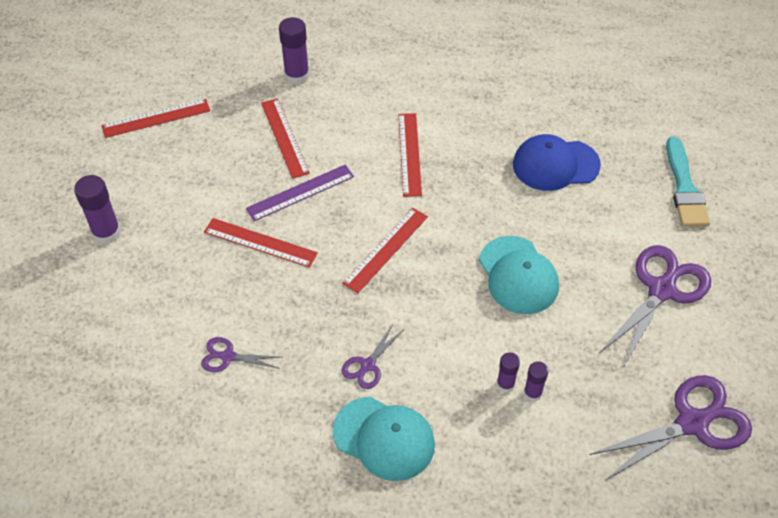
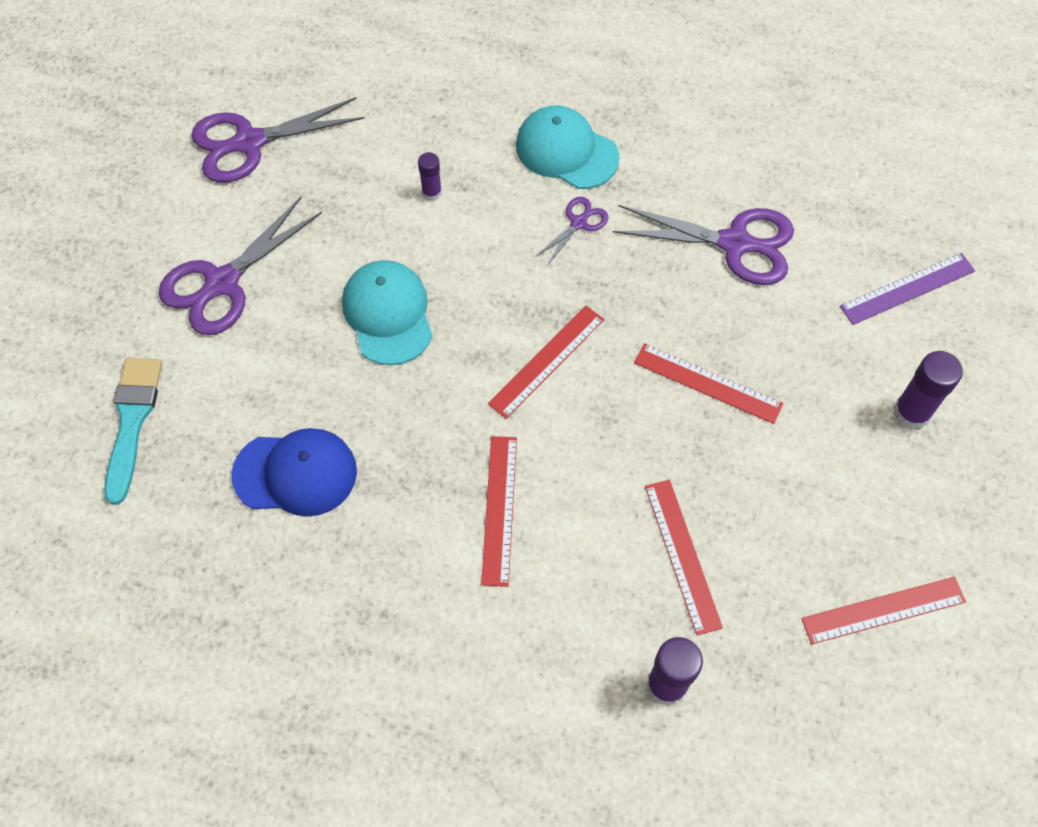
camera: 175 degrees left, 10 degrees up
purple scissors [201,337,280,372] -> purple scissors [613,205,794,285], size x2.00
purple ruler [246,165,354,221] -> purple ruler moved to [840,253,975,325]
purple glue stick [524,362,548,402] -> none

